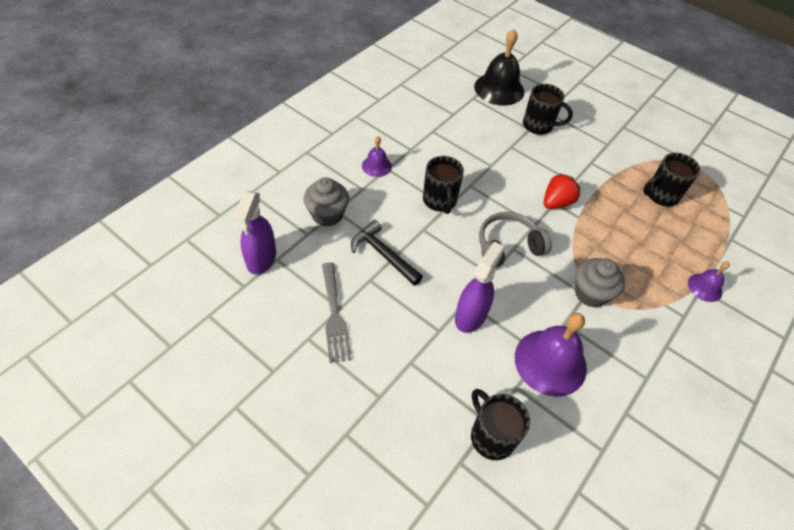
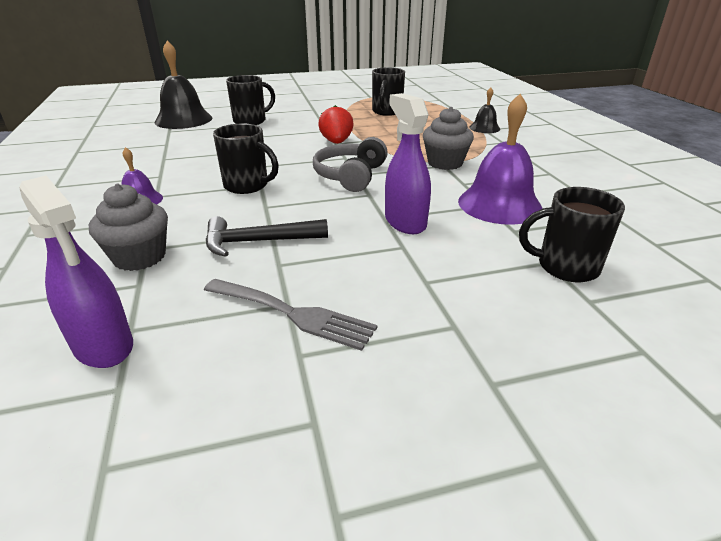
camera: 50 degrees left, 20 degrees down
purple bell [688,262,730,302] -> black bell [469,87,500,133]

